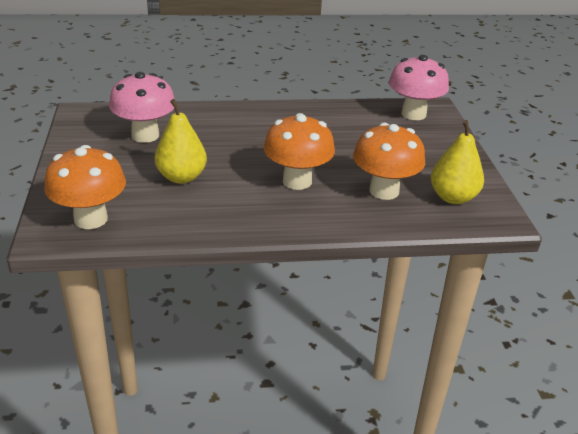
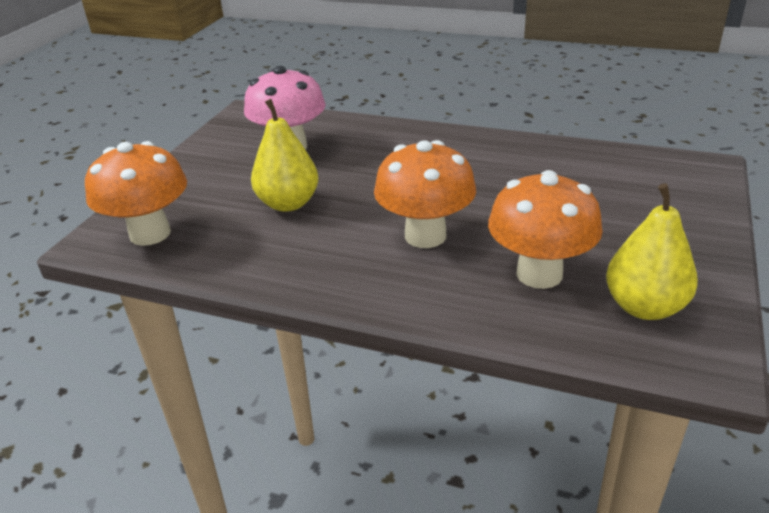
camera: 30 degrees right, 0 degrees up
pink mushroom [389,55,449,120] -> none

